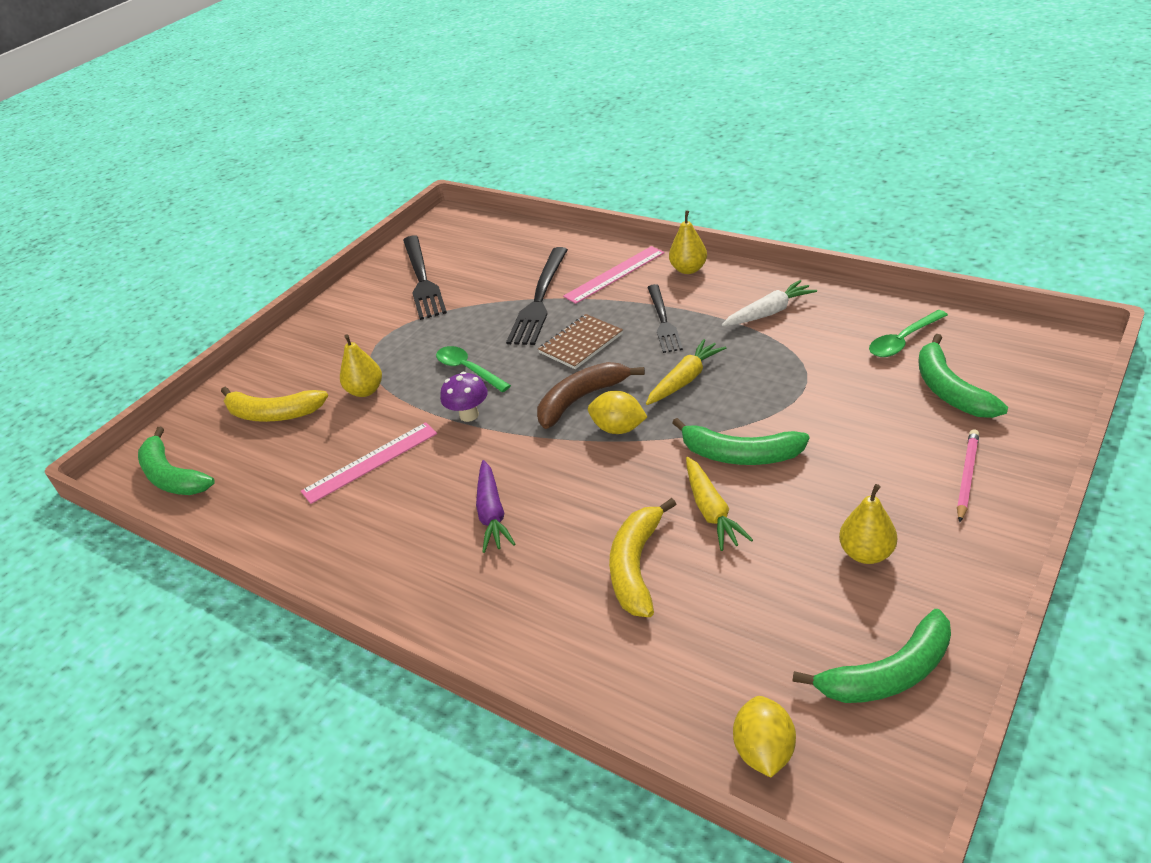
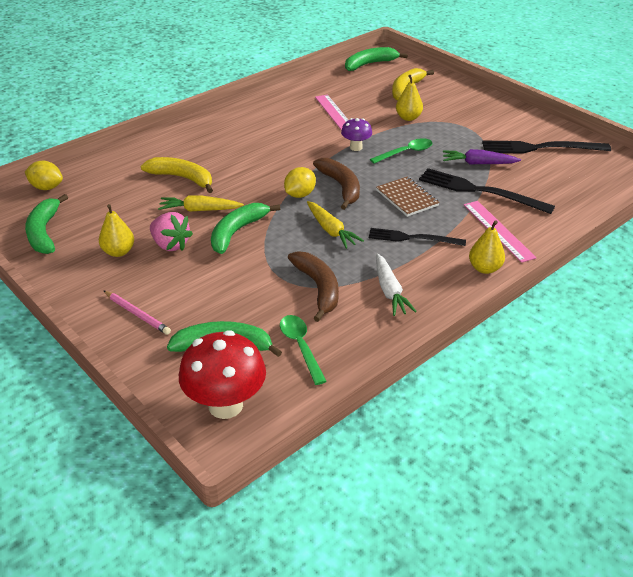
camera: 100 degrees right, 0 degrees up
purple carrot [476,460,516,553] -> purple carrot moved to [443,149,521,164]
none -> pink strawberry [150,212,193,251]
none -> red mushroom [179,330,266,419]
none -> brown banana [288,251,339,322]

